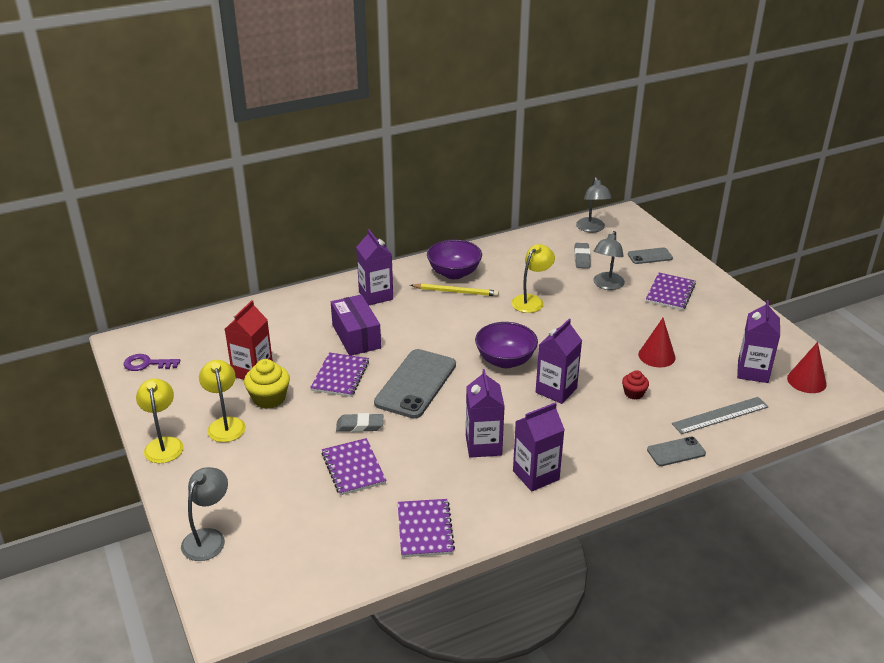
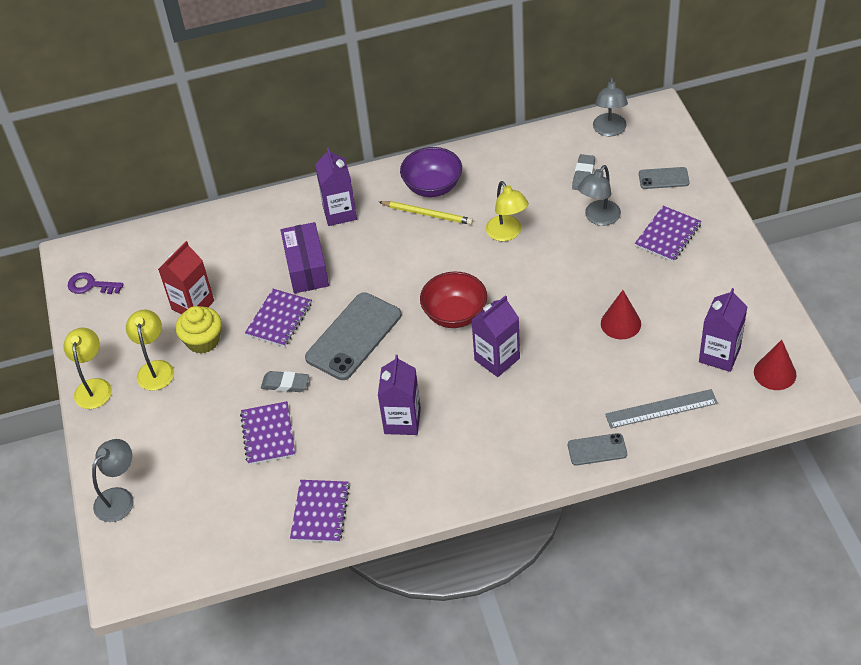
camera: 15 degrees right, 15 degrees up
purple bowl [475,322,538,368] -> red bowl [420,271,487,328]
yellow lamp [512,244,555,313] -> yellow lamp turned 105 degrees clockwise [486,181,529,241]
purple carton [513,402,565,492] -> none
red cupcake [622,370,649,399] -> none

